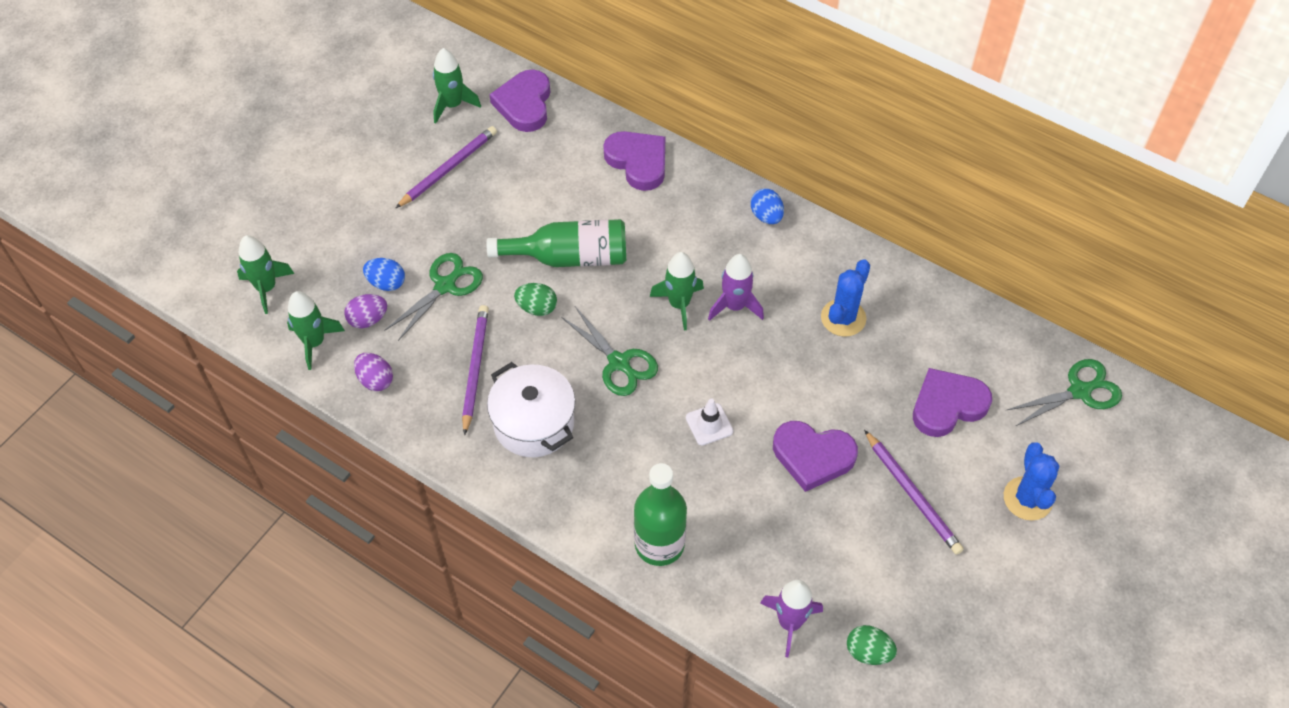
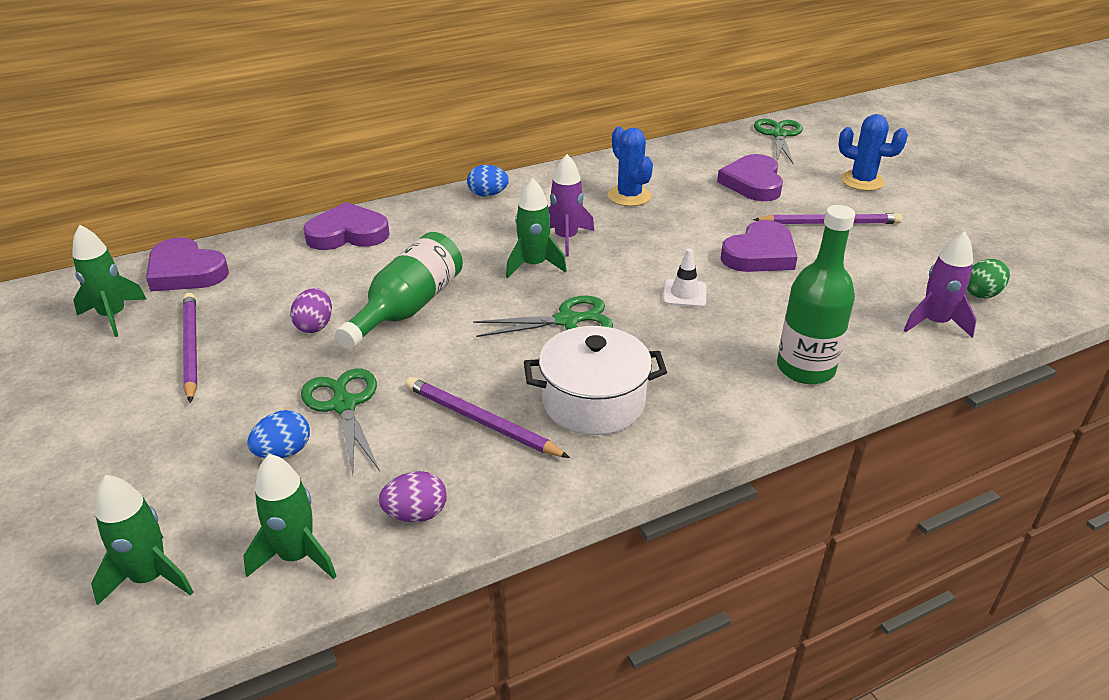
camera: 60 degrees left, 20 degrees down
purple egg [344,294,387,328] -> purple egg moved to [290,288,332,333]
green egg [514,283,557,316] -> none

